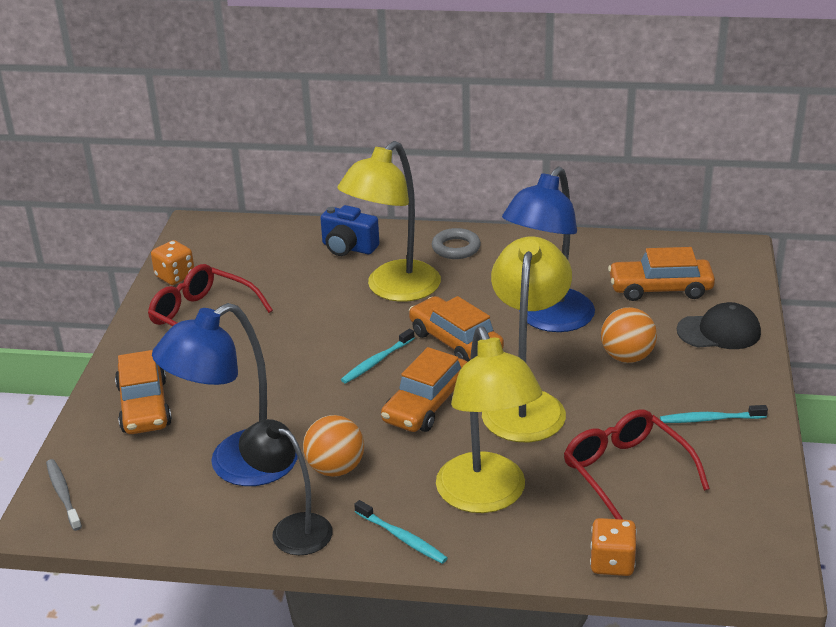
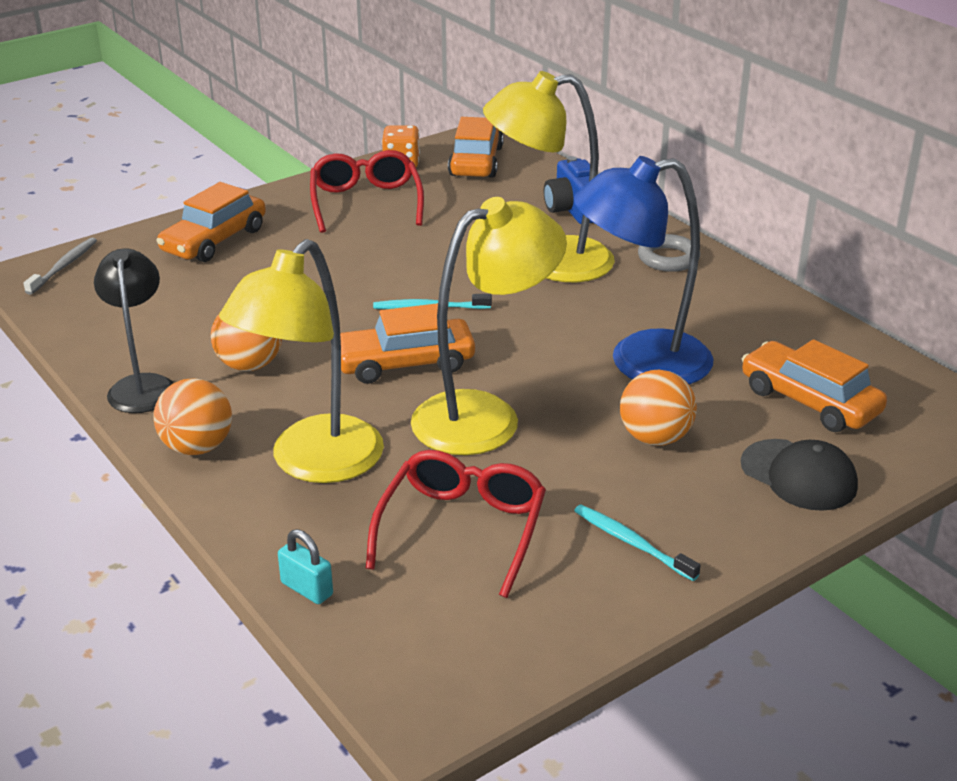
camera: 45 degrees right, 0 degrees up
blue lamp [152,303,298,486] -> none
turquoise toothbrush [354,500,448,564] -> orange ball [153,378,232,455]
orange car [409,296,504,362] -> orange car moved to [448,117,504,178]
orange dice [590,518,637,576] -> turquoise padlock [278,529,333,604]

